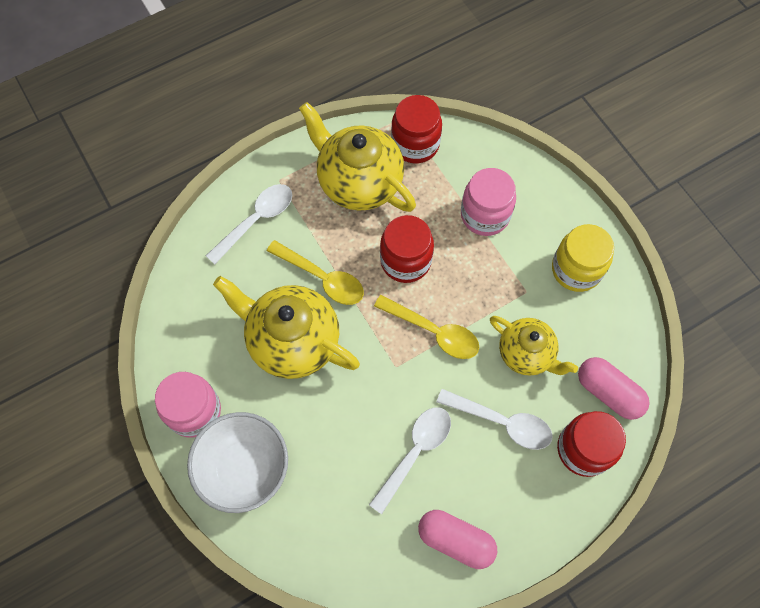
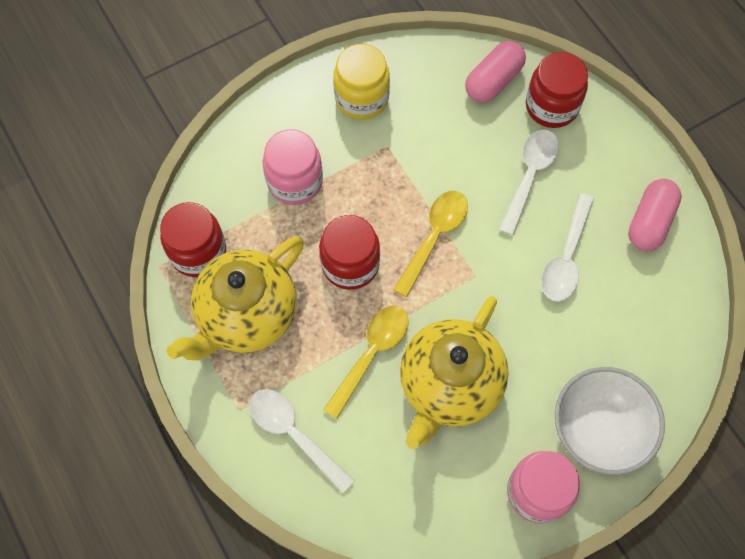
camera: 90 degrees left, 0 degrees up
white spoon [369,407,451,514] -> white spoon turned 105 degrees counterclockwise [541,193,594,302]
yellow teapot [490,316,578,376] -> none

